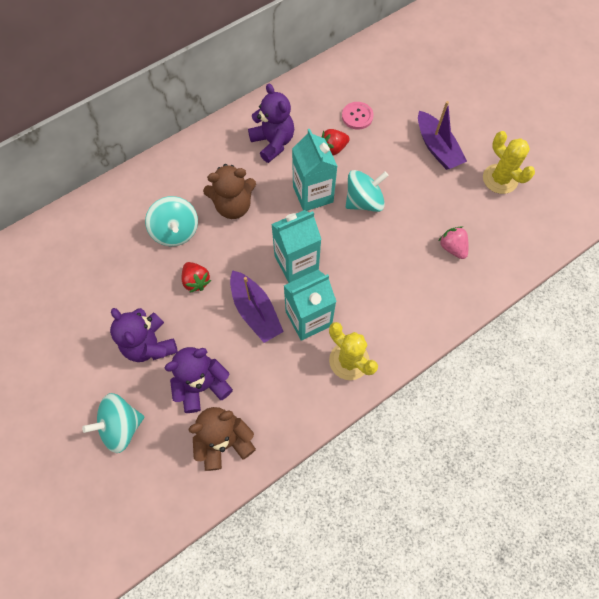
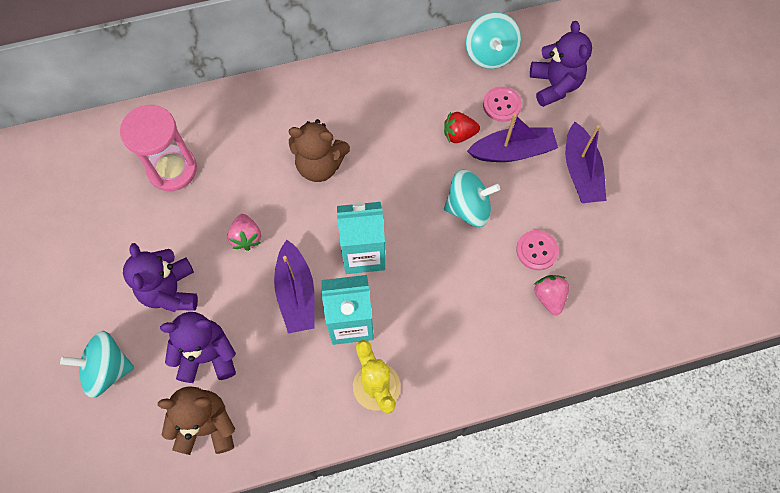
camera: 20 degrees right, 0 degrees up
turquoise spinning top [145,196,198,247] -> turquoise spinning top moved to [466,12,521,69]
red strawberry [182,262,211,293] -> pink strawberry [227,214,261,251]
purple teddy bear [248,84,294,163] -> purple teddy bear moved to [530,21,592,107]
turquoise carton [292,129,338,211] -> none
yellow cactus [483,131,535,194] -> none
none -> pink hourglass [120,105,197,191]
none -> purple boat [467,114,558,162]
none -> pink button [516,230,559,270]

